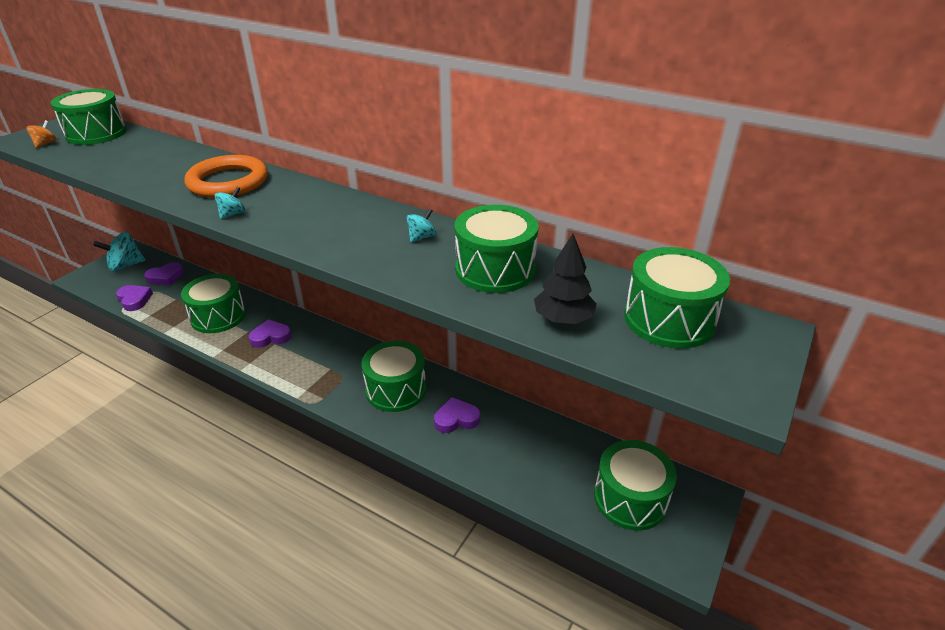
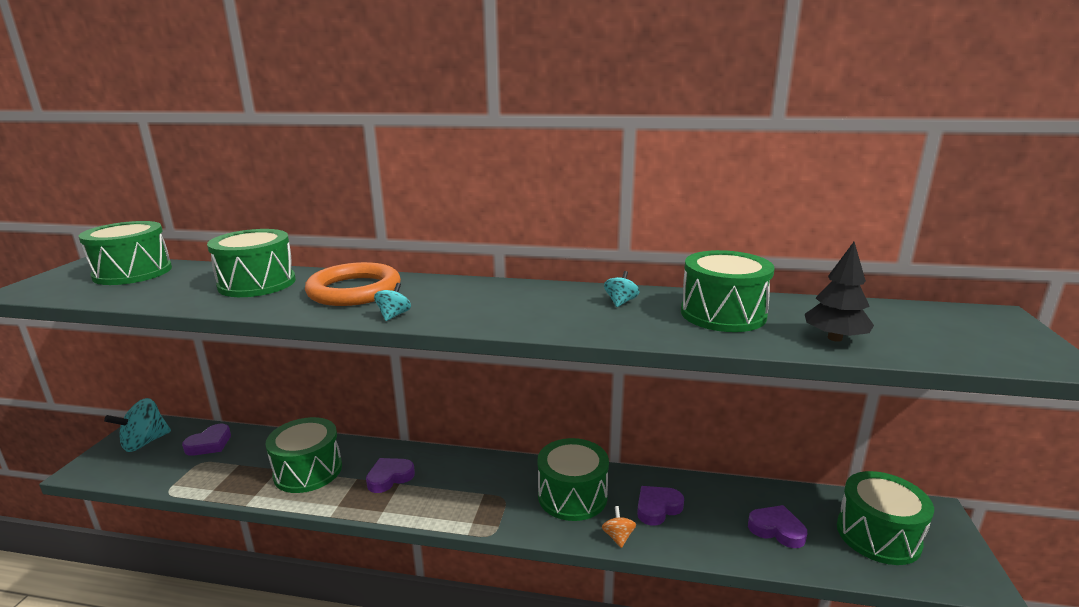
camera: 20 degrees left, 15 degrees down
orange spinning top [26,120,57,148] -> orange spinning top moved to [602,506,636,548]
purple heart [116,285,153,311] -> purple heart moved to [748,505,808,548]
green drum [624,247,730,349] -> green drum moved to [207,229,296,297]

